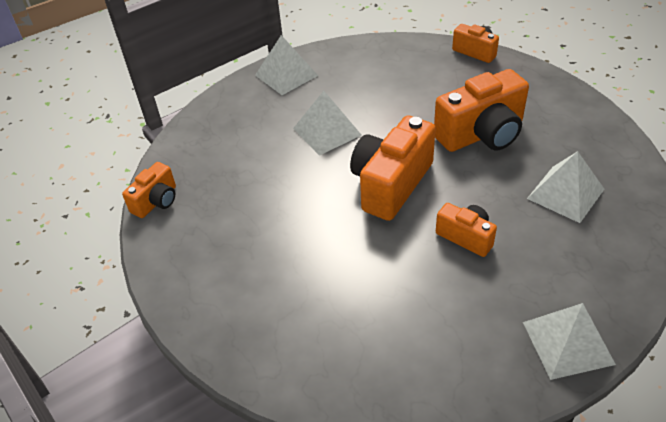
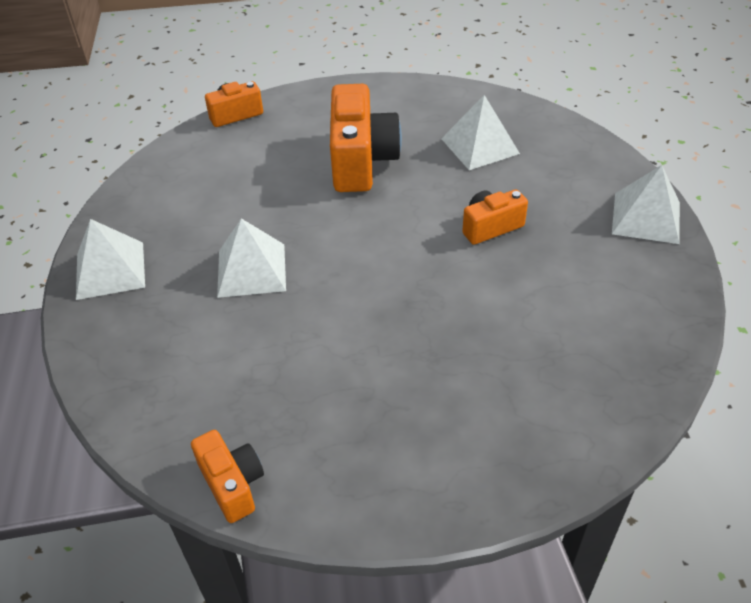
camera: 65 degrees left, 0 degrees up
orange camera [350,116,436,221] -> none

